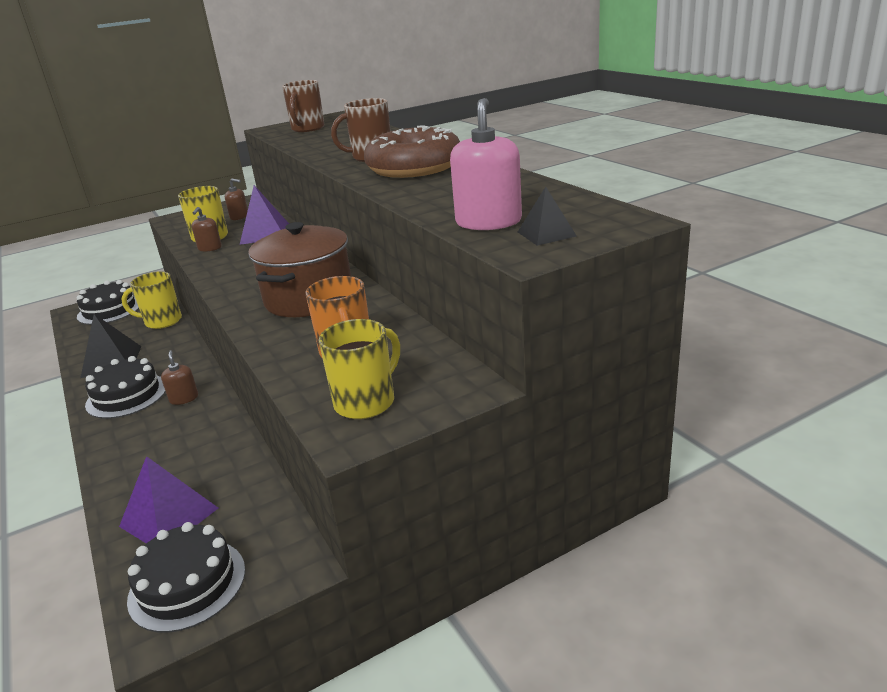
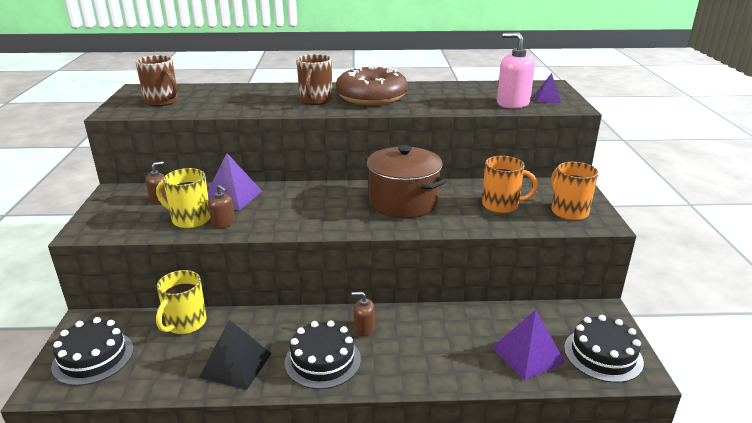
camera: 65 degrees left, 0 degrees up
yellow mug [319,319,400,419] -> orange mug [551,162,599,221]
black pyramid [518,187,577,246] -> purple pyramid [535,73,561,103]

